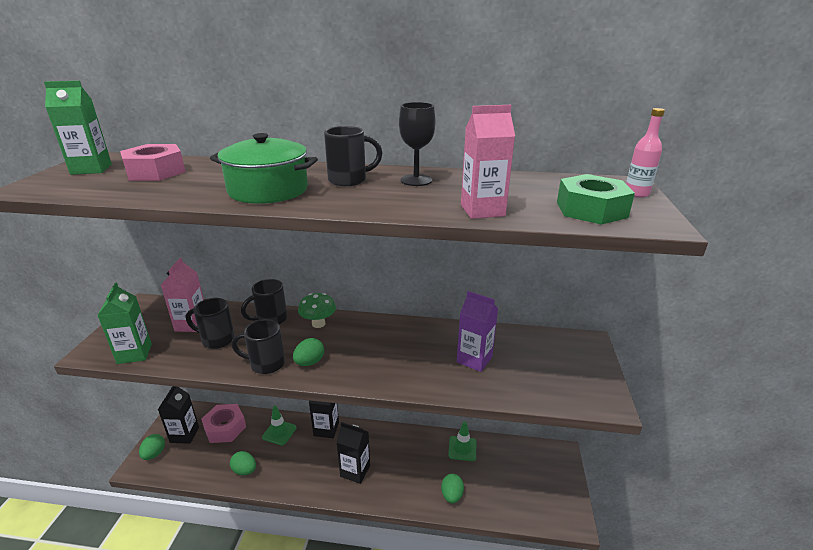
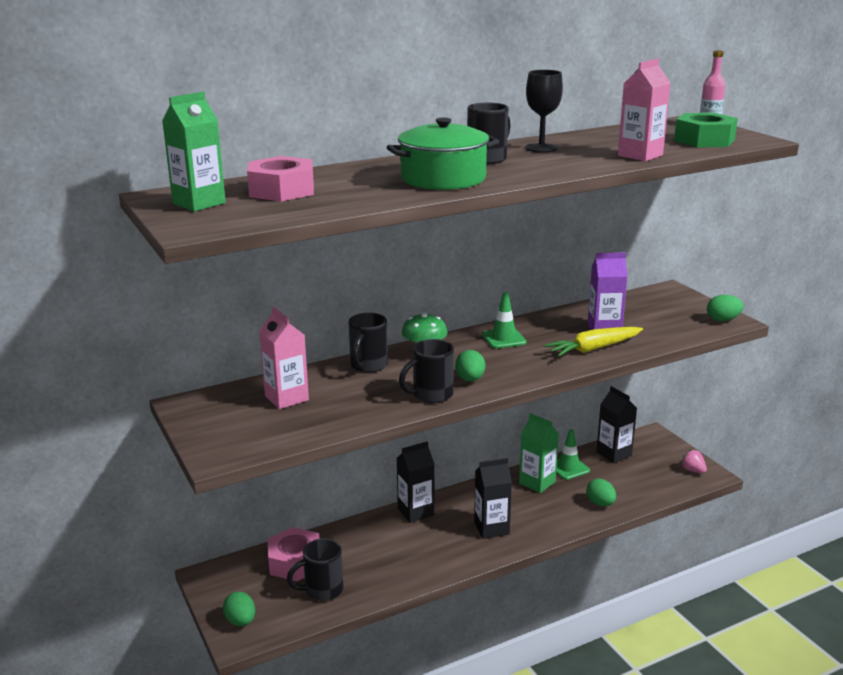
camera: 35 degrees left, 5 degrees down
green carton [97,283,152,364] -> green carton moved to [519,413,559,493]
black carton [158,386,199,444] -> black carton moved to [596,386,637,463]
black mug [186,298,235,349] -> black mug moved to [287,538,343,601]
green egg [230,451,256,475] -> green egg moved to [707,295,743,321]
green traffic cone [262,405,296,446] -> green traffic cone moved to [482,292,527,348]
none -> yellow carrot [544,327,643,357]
none -> pink strawberry [681,449,707,473]

